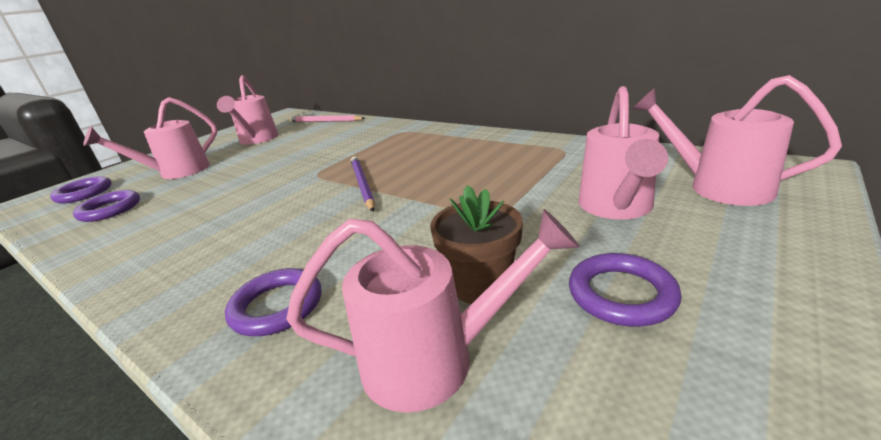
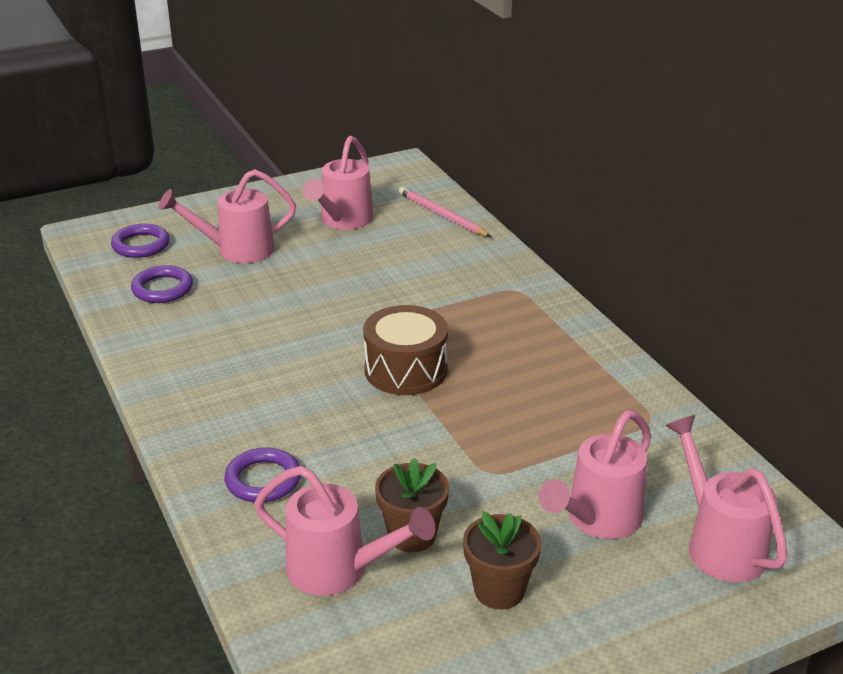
camera: 25 degrees right, 5 degrees up
purple pencil [351,157,375,212] -> brown drum [363,305,448,395]
purple ring [569,253,682,327] -> brown flower pot [463,511,541,609]

